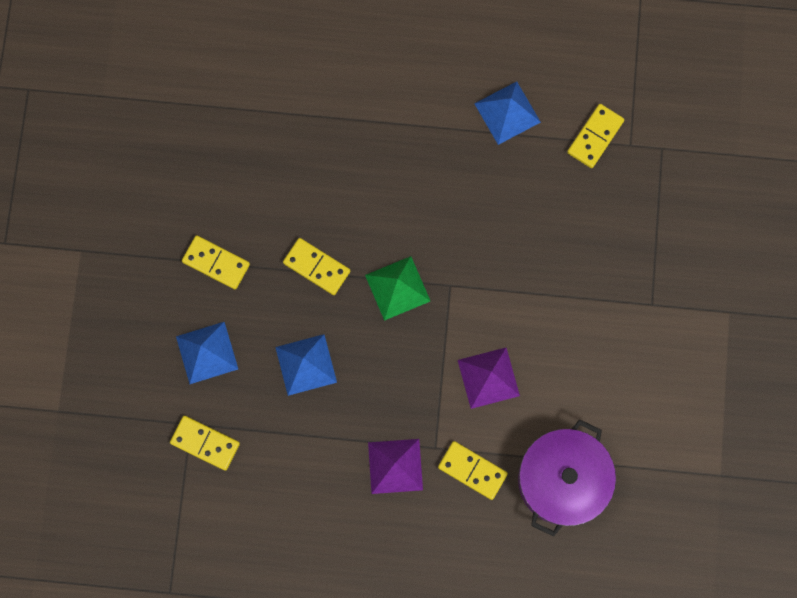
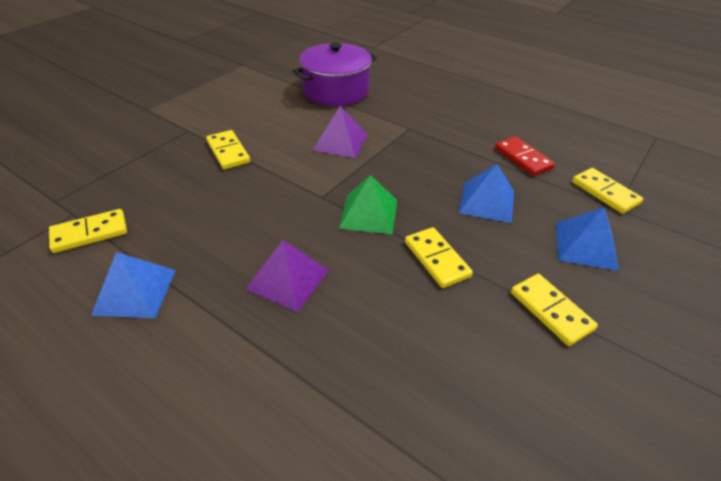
camera: 150 degrees left, 35 degrees down
purple pyramid [368,439,423,494] -> purple pyramid moved to [245,240,329,312]
yellow domino [438,441,508,500] -> yellow domino moved to [206,130,250,169]
none -> red domino [495,136,555,176]

